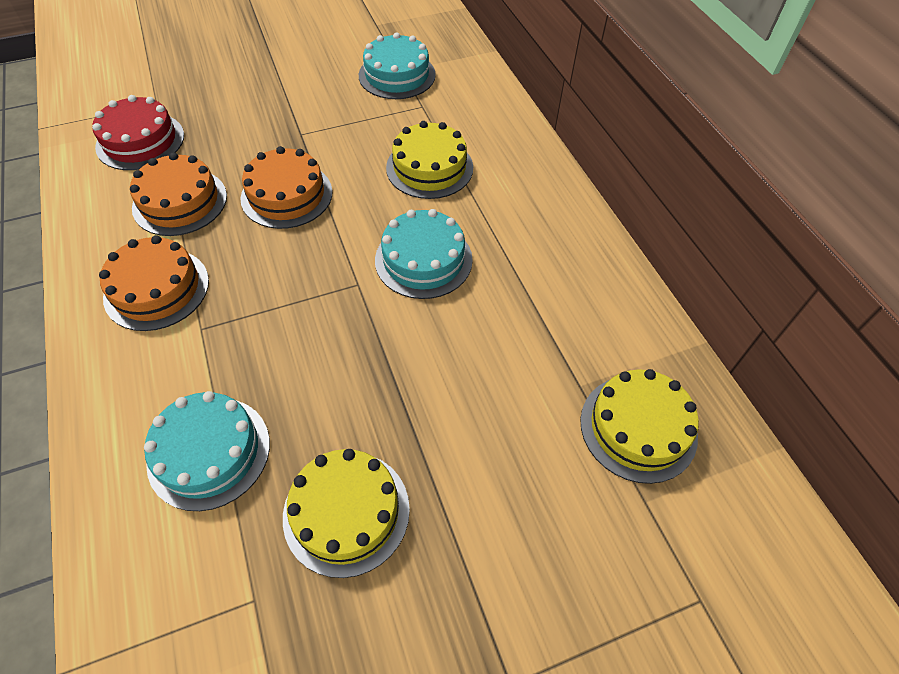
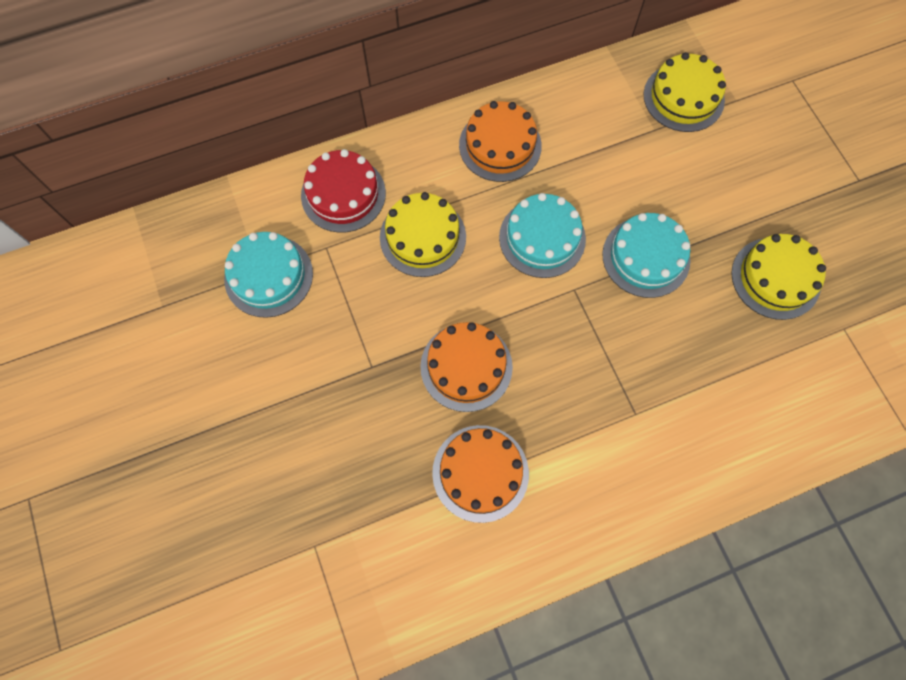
camera: 90 degrees left, 15 degrees up
red cake [92,95,184,170] -> red cake moved to [301,149,386,233]
orange cake [99,235,209,331] -> orange cake moved to [459,101,542,182]
turquoise cake [144,391,270,511] -> turquoise cake moved to [602,213,691,298]

